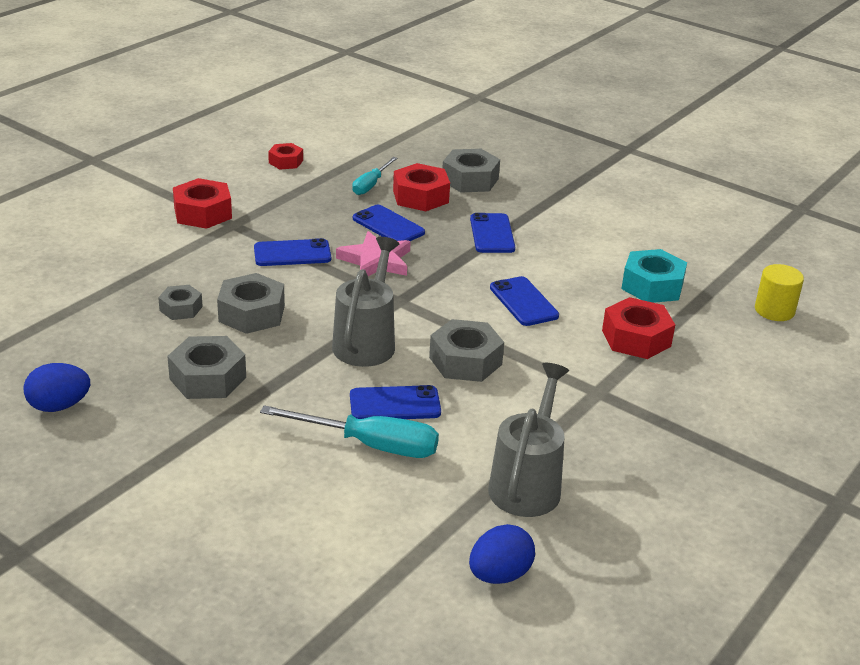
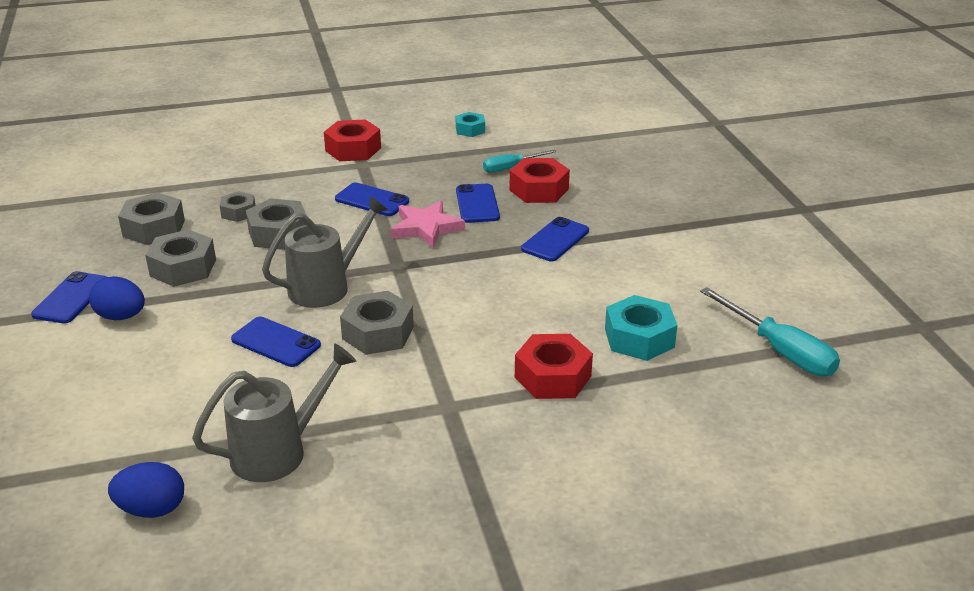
camera: 40 degrees right, 0 degrees up
blue egg [23,363,90,412] -> blue egg moved to [89,276,145,320]
turquoise screwdriver [260,405,439,458] -> turquoise screwdriver moved to [700,287,840,376]
red nut [268,143,303,169] -> turquoise nut [456,112,485,137]
grey nut [443,149,500,193] -> grey nut moved to [118,192,185,245]
blue phone [490,276,559,326] -> blue phone moved to [31,271,107,323]
yellow cylinder [755,264,804,321] -> none

